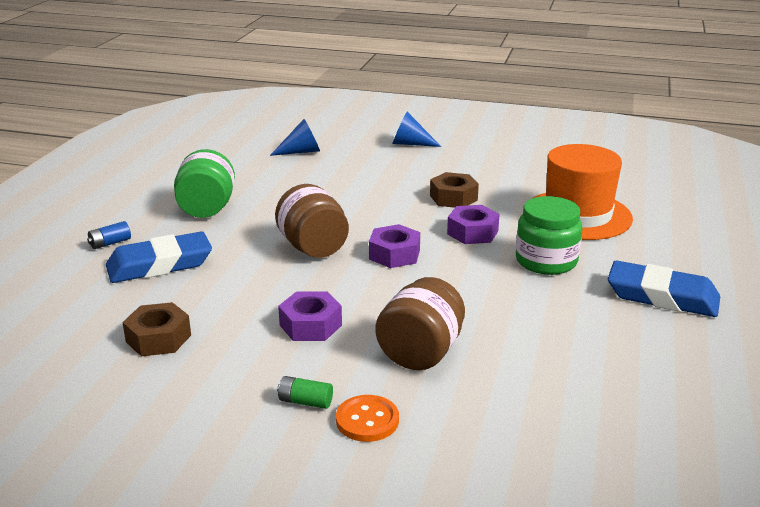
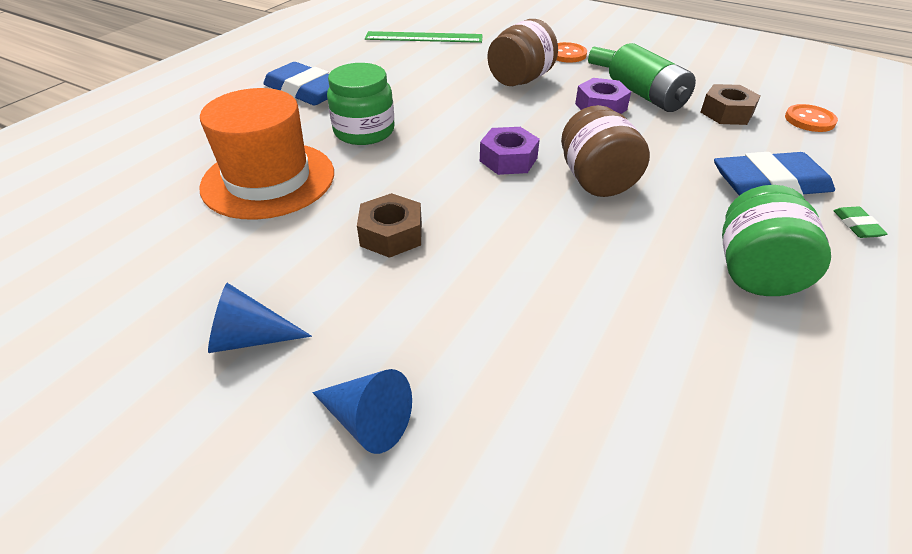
camera: 165 degrees left, 15 degrees up
blue battery [87,221,131,249] -> green eraser [833,206,887,238]
blue cone [270,119,320,156] -> blue cone moved to [208,283,312,353]
purple nut [447,205,500,244] -> none
none -> green ruler [365,31,483,43]
none -> green battery [609,43,696,112]
none -> orange button [785,104,838,132]

